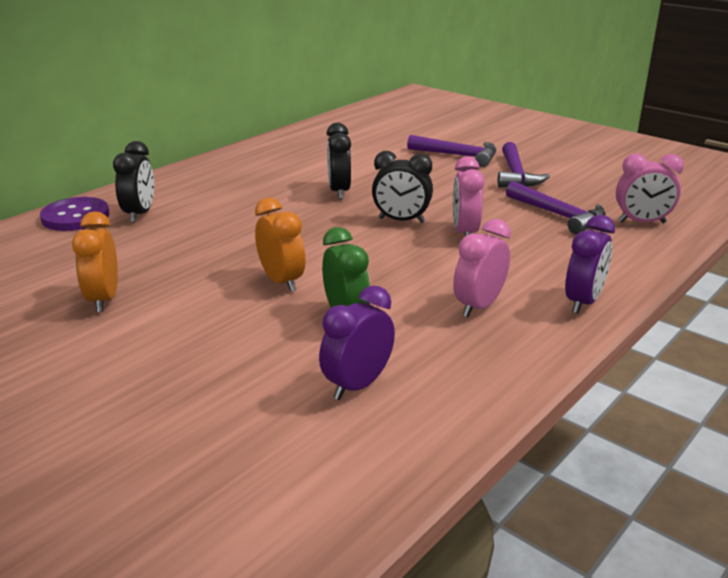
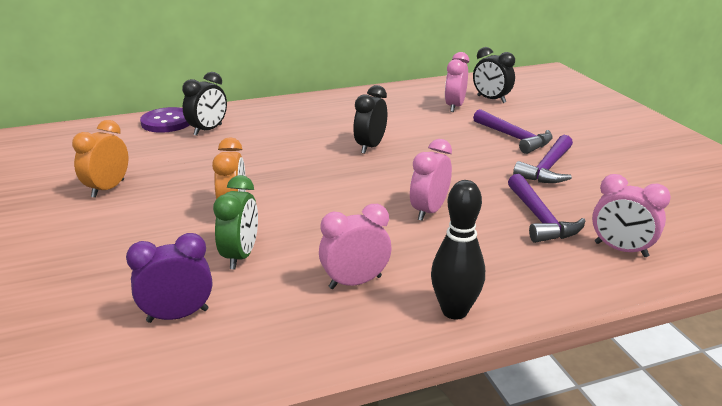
camera: 30 degrees right, 0 degrees up
black clock [372,151,433,223] -> black clock moved to [473,47,515,103]
purple clock [565,215,615,314] -> black bowling pin [431,180,485,319]
none -> pink clock [445,52,469,112]

